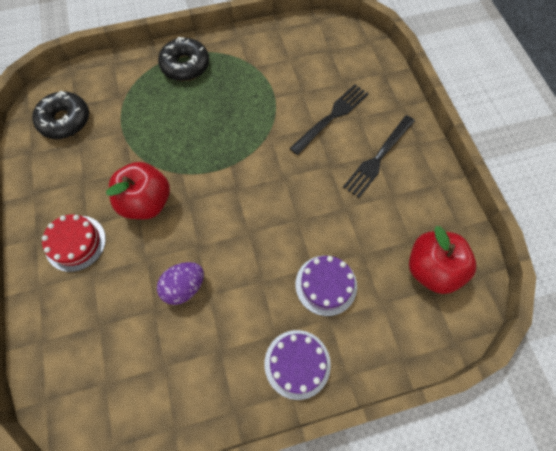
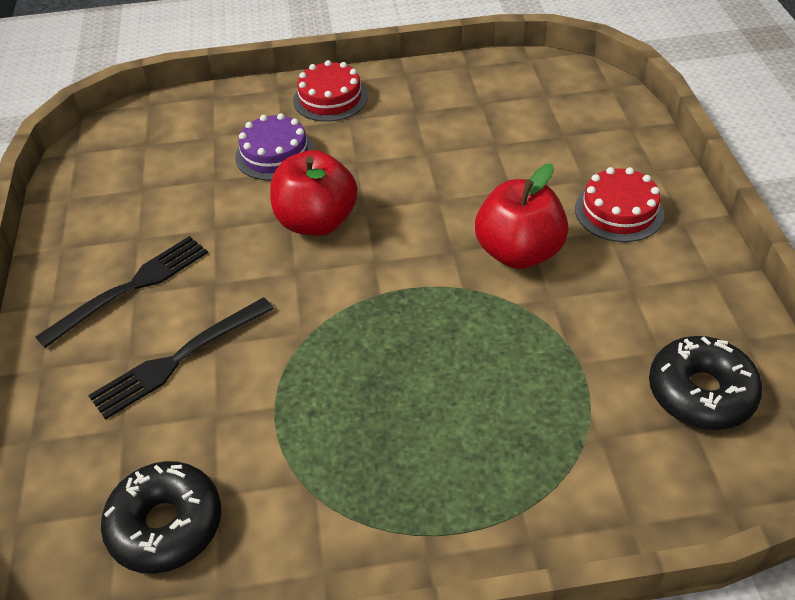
camera: 170 degrees left, 20 degrees down
purple egg [157,262,204,305] -> none
black donut [158,37,209,81] -> black donut moved to [101,461,221,574]
purple cake [265,330,331,400] -> red cake [293,60,368,122]
red apple [409,226,476,294] -> red apple moved to [270,150,358,236]

